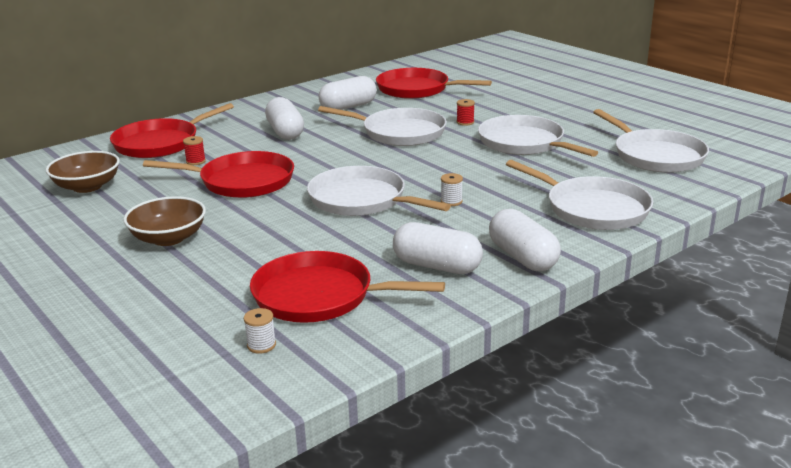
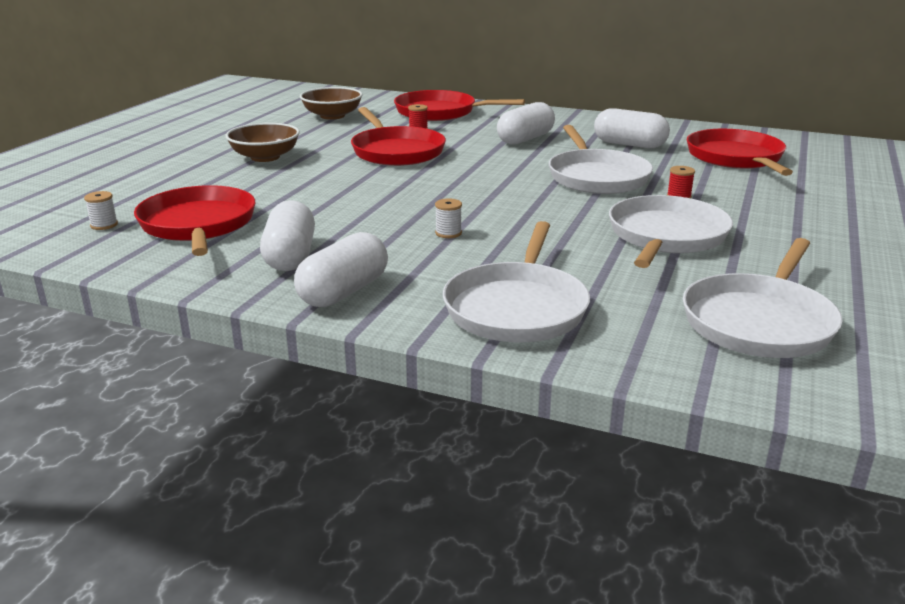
camera: 60 degrees right, 0 degrees up
white pan [307,166,451,216] -> none

